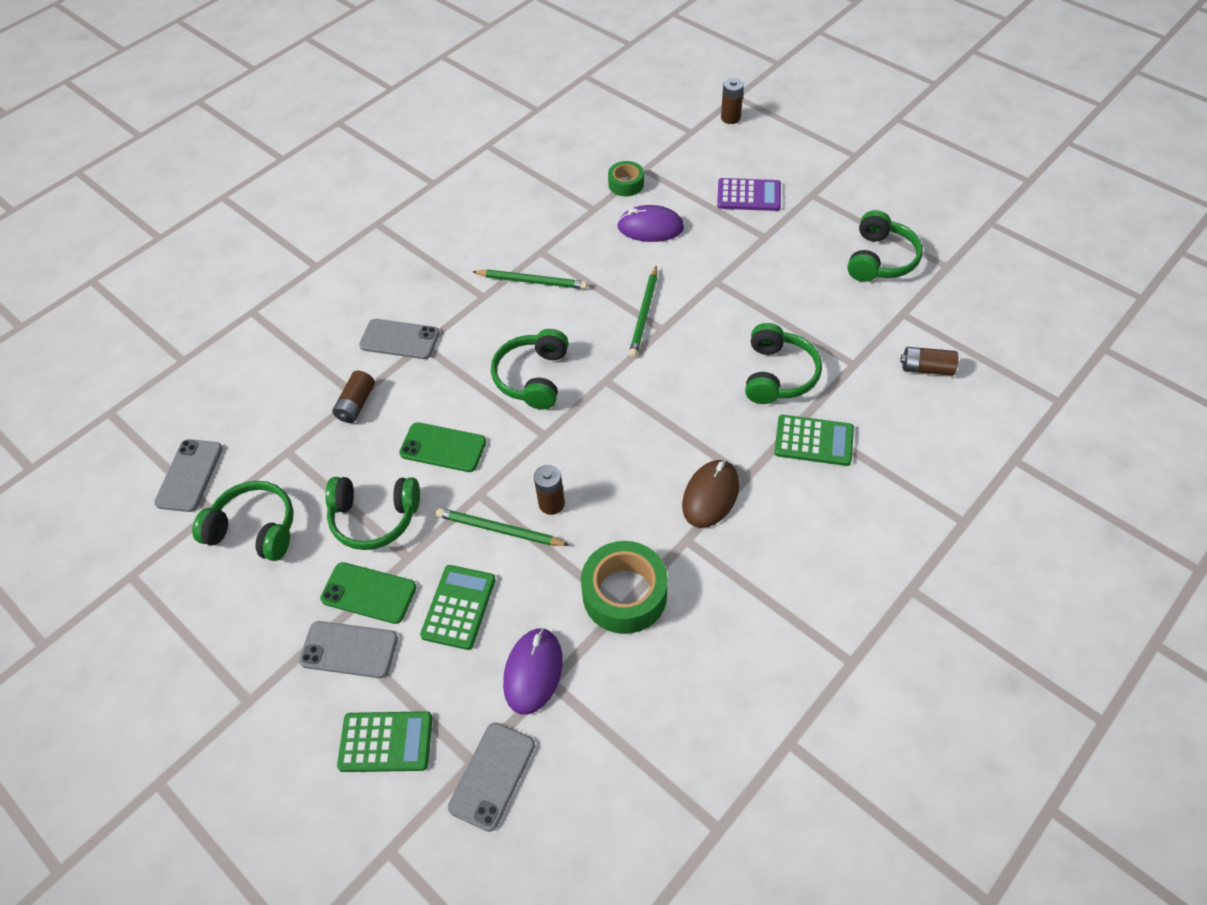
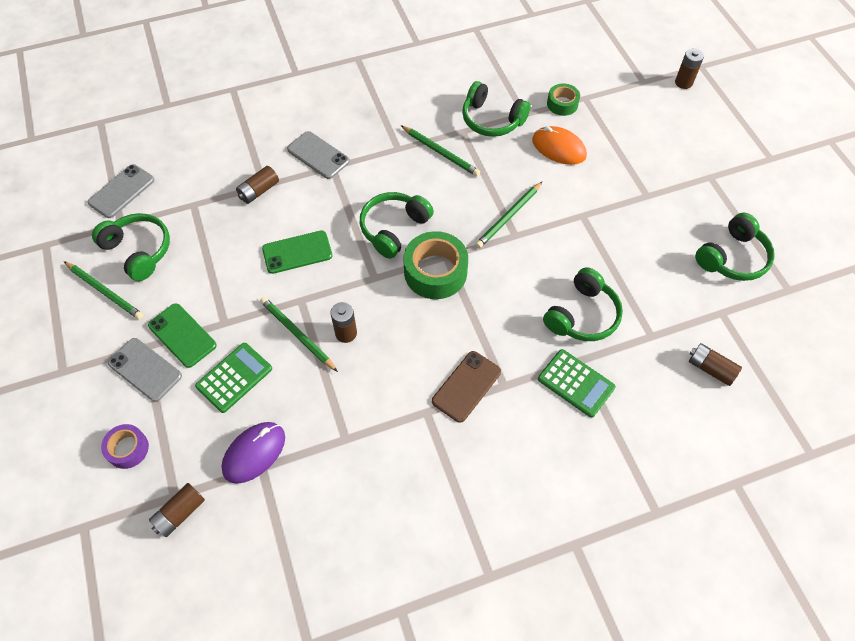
camera: 25 degrees right, 5 degrees up
green headphones [325,477,420,550] -> green headphones moved to [462,81,531,137]
green calculator [337,711,433,772] -> purple tape [101,424,149,469]
green phone [399,422,486,472] -> green phone turned 60 degrees counterclockwise [262,231,332,274]
grey phone [448,722,535,832] -> brown battery [149,483,205,537]
green tape [581,541,668,634] -> green tape moved to [404,231,468,299]
purple mouse [617,205,684,242] -> orange mouse [532,126,587,165]
brown mouse [682,460,739,528] -> brown phone [432,351,501,423]
purple calculator [717,178,781,211] -> none
none -> green pencil [64,261,144,320]

